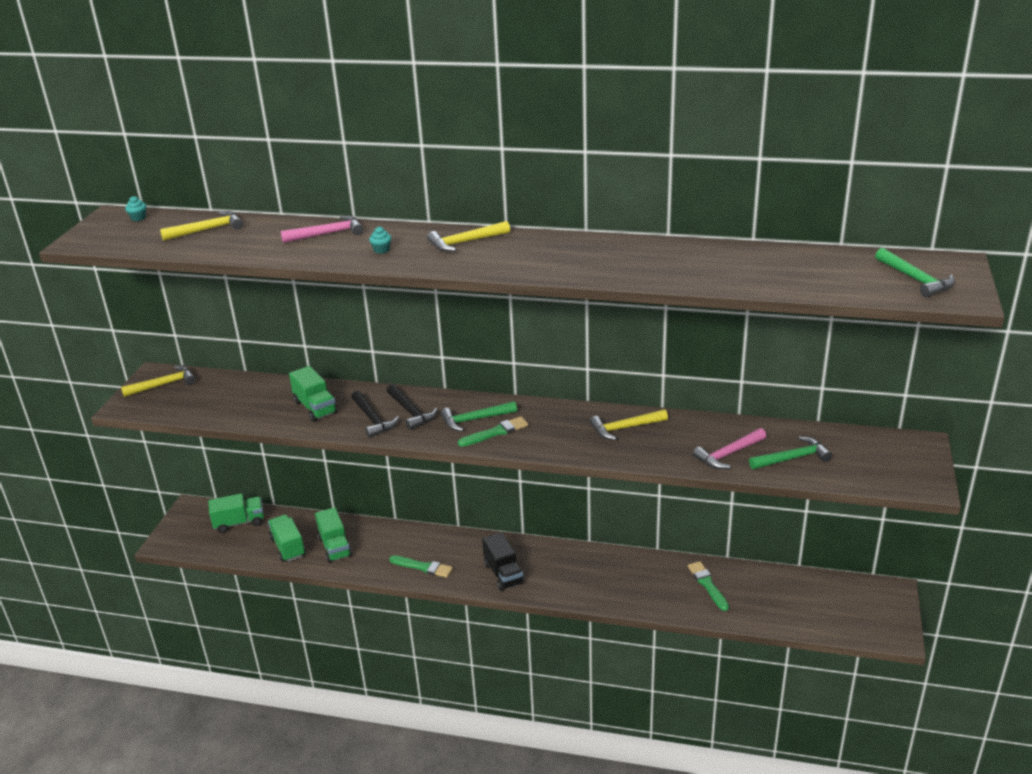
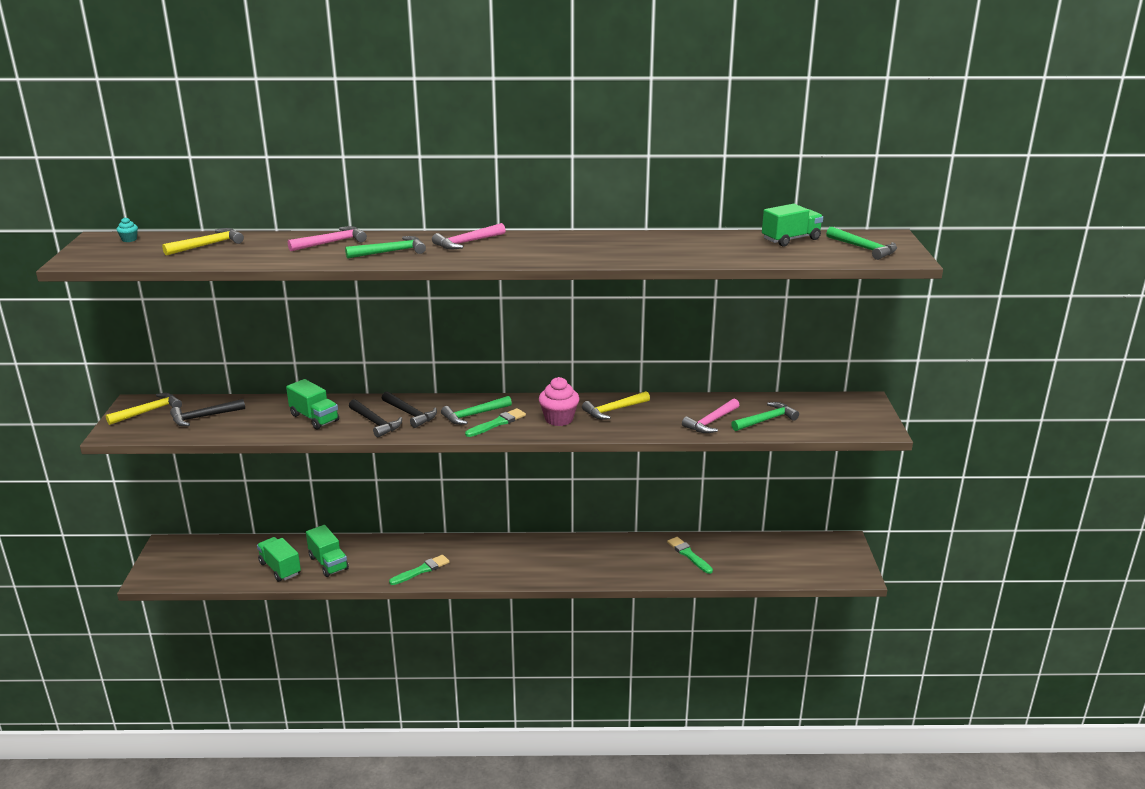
camera: 15 degrees left, 5 degrees down
green truck [208,493,264,533] -> green truck moved to [762,204,823,247]
turquoise cupcake [369,227,391,254] -> green hammer [345,236,426,259]
green brush [389,555,453,578] -> green brush turned 45 degrees counterclockwise [389,555,450,585]
yellow hammer [427,221,510,252] -> pink hammer [432,223,506,250]
black truck [482,532,524,591] -> none
none -> black hammer [170,399,245,426]
none -> pink cupcake [539,377,579,426]

